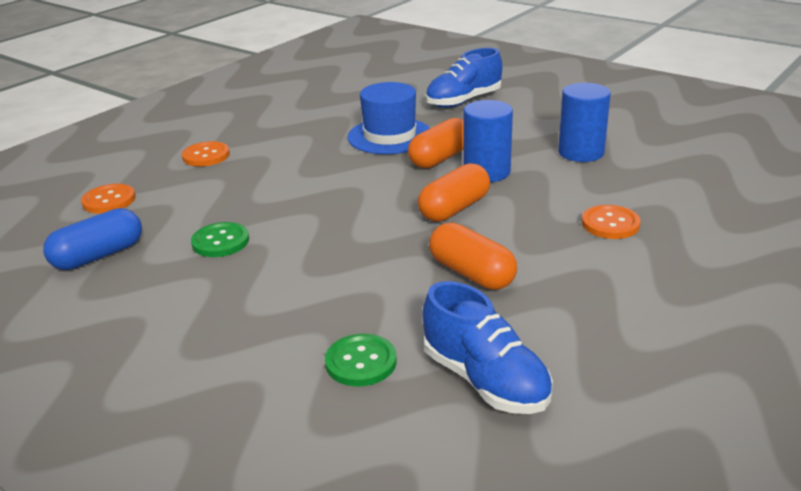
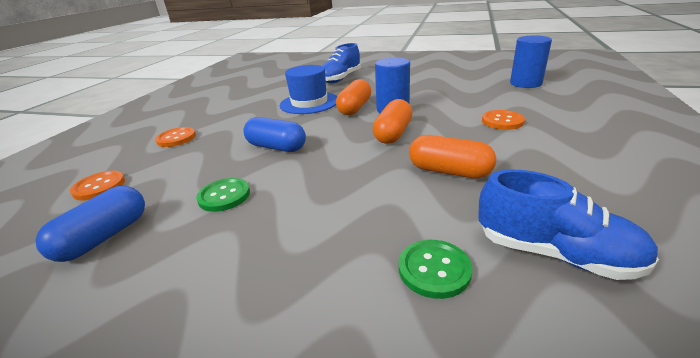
camera: 20 degrees left, 0 degrees up
blue cylinder [558,83,611,162] -> blue cylinder moved to [510,35,552,88]
none -> blue capsule [243,117,306,152]

